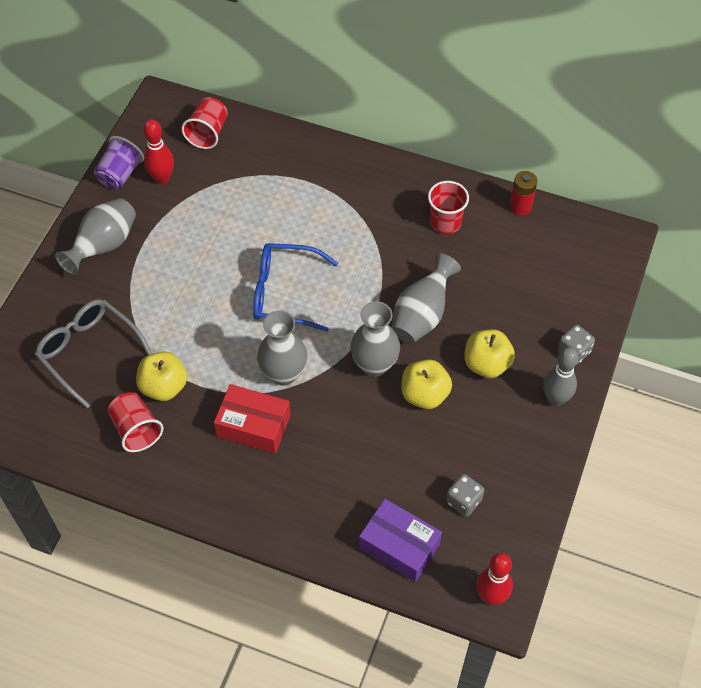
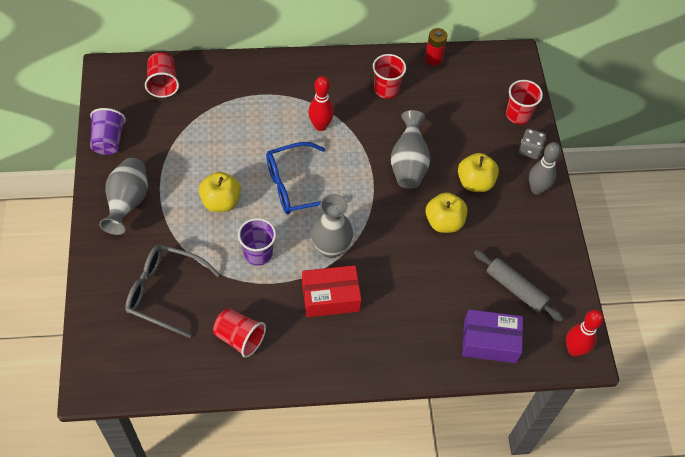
camera: 30 degrees left, 0 degrees up
yellow apple [136,352,187,401] -> yellow apple moved to [199,172,241,212]
red bowling pin [143,119,174,184] -> red bowling pin moved to [308,76,334,131]
grey vase [350,301,400,377] -> none
grey dice [446,474,484,517] -> grey rolling pin [474,250,564,322]
none -> purple cup [238,218,276,266]
none -> red cup [506,80,543,124]

